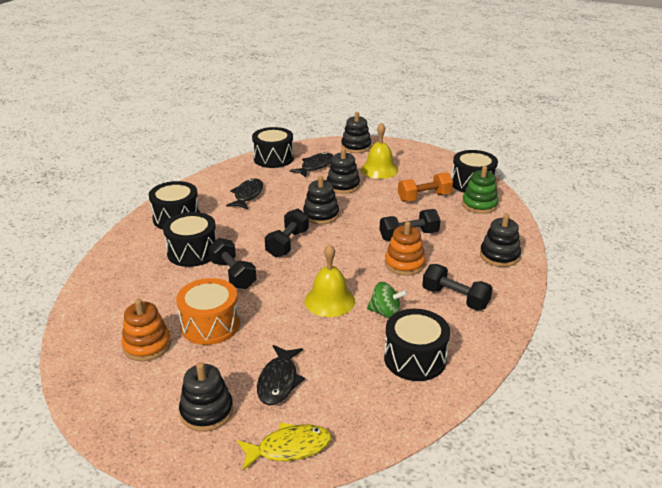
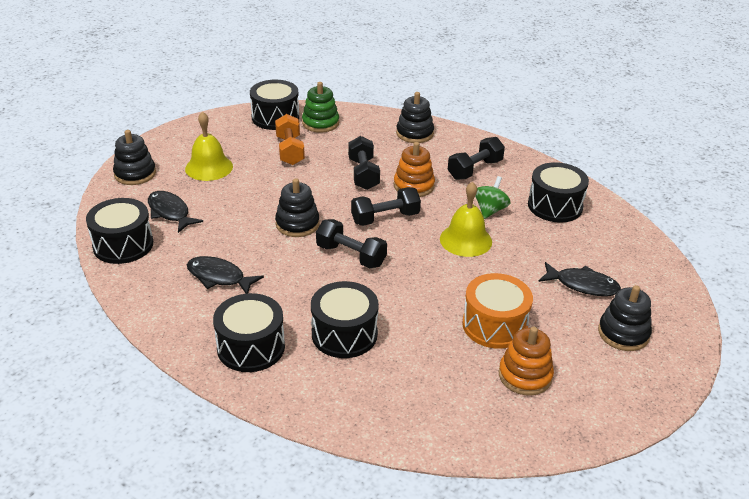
camera: 80 degrees left, 5 degrees up
black dumbbell [208,238,256,289] -> black dumbbell moved to [351,187,421,226]
yellow fish [237,422,331,470] -> none
black stacking toy [327,148,360,194] -> none

